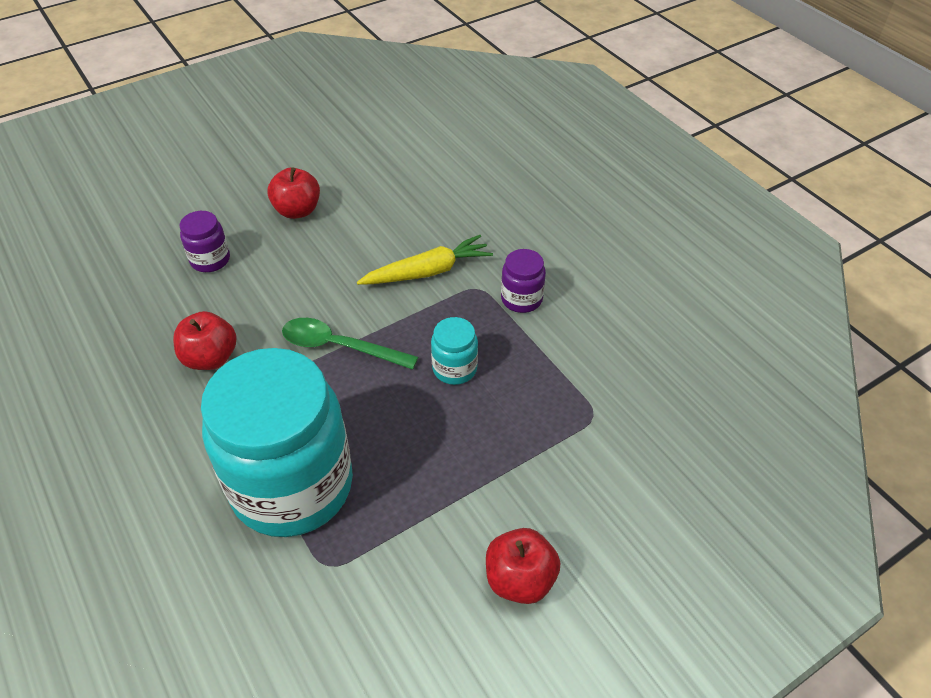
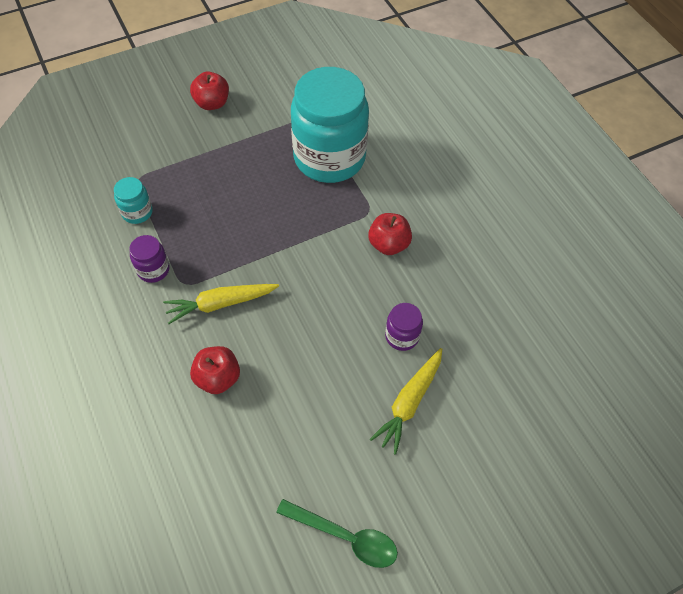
camera: 175 degrees left, 10 degrees up
red apple [267,168,320,219] -> red apple moved to [190,346,240,394]
green spoon [282,318,418,370] -> green spoon moved to [276,499,398,568]
turquoise jar [431,317,478,385] -> turquoise jar moved to [114,177,153,224]
none -> yellow carrot [370,348,442,455]

